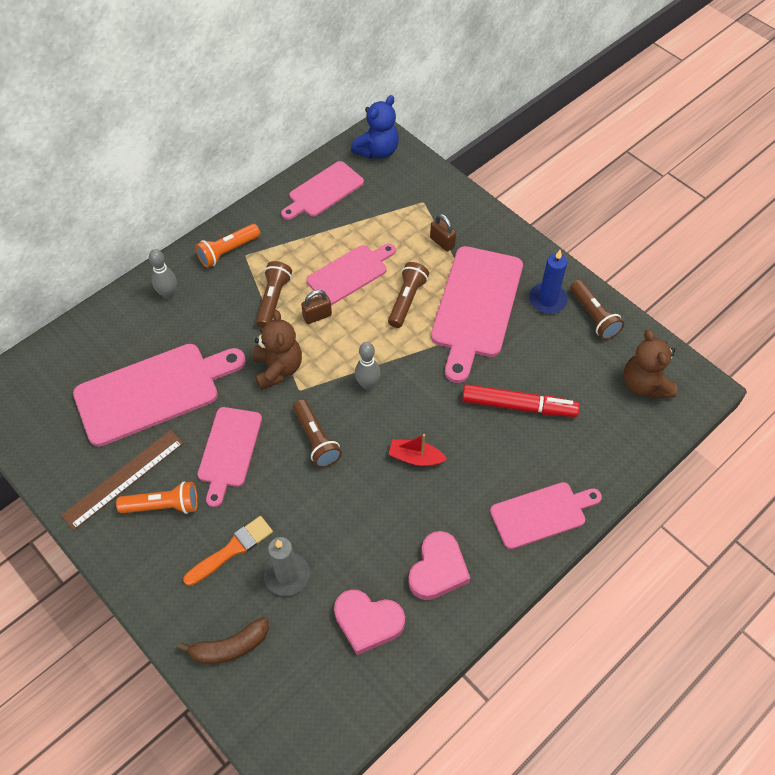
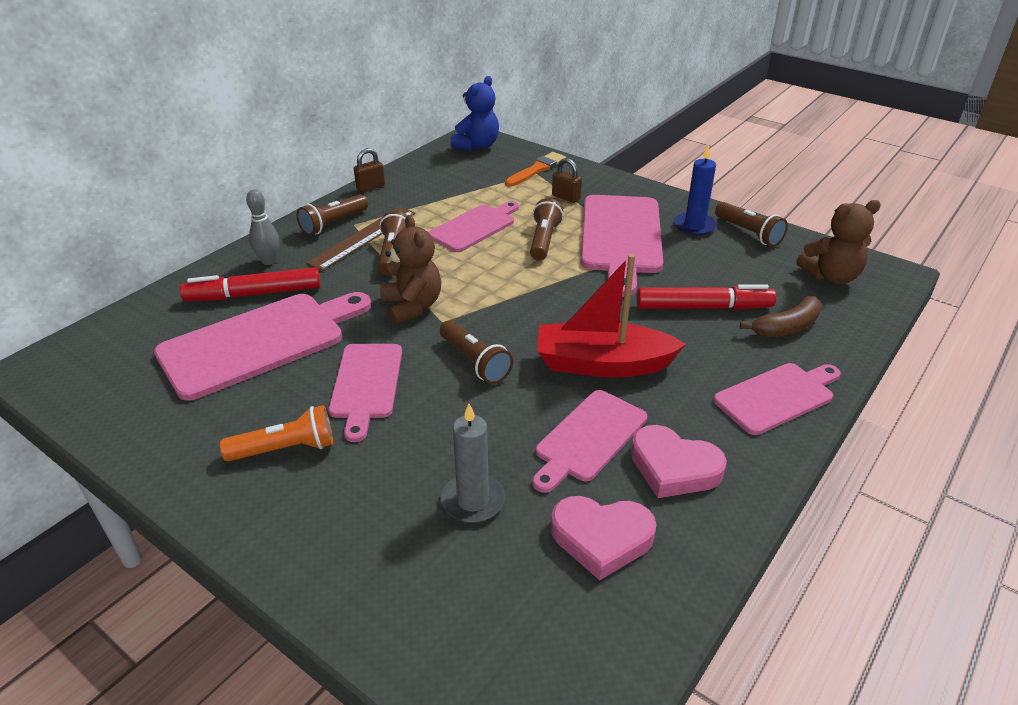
camera: 10 degrees left, 20 degrees down
brown ruler [61,430,184,530] -> brown ruler moved to [306,207,415,271]
brown banana [178,617,269,664] -> brown banana moved to [740,296,822,337]
orange brush [183,516,273,586] -> orange brush moved to [505,152,566,187]
orange flashlight [195,224,260,268] -> brown flashlight [297,194,368,236]
pink cutting board [281,161,364,220] -> pink cutting board moved to [532,390,647,493]
brown padlock [301,290,332,324] -> brown padlock moved to [354,148,385,192]
grey bowling pin [355,342,381,390] -> none
red boat [388,434,447,466] -> red boat [537,254,686,378], size x1.99
pink heart [408,531,470,600] -> pink heart turned 105 degrees clockwise [631,425,727,498]
brown teddy bear [624,329,677,398] -> brown teddy bear turned 75 degrees counterclockwise [796,200,881,284]
none -> red marker [180,267,320,301]

